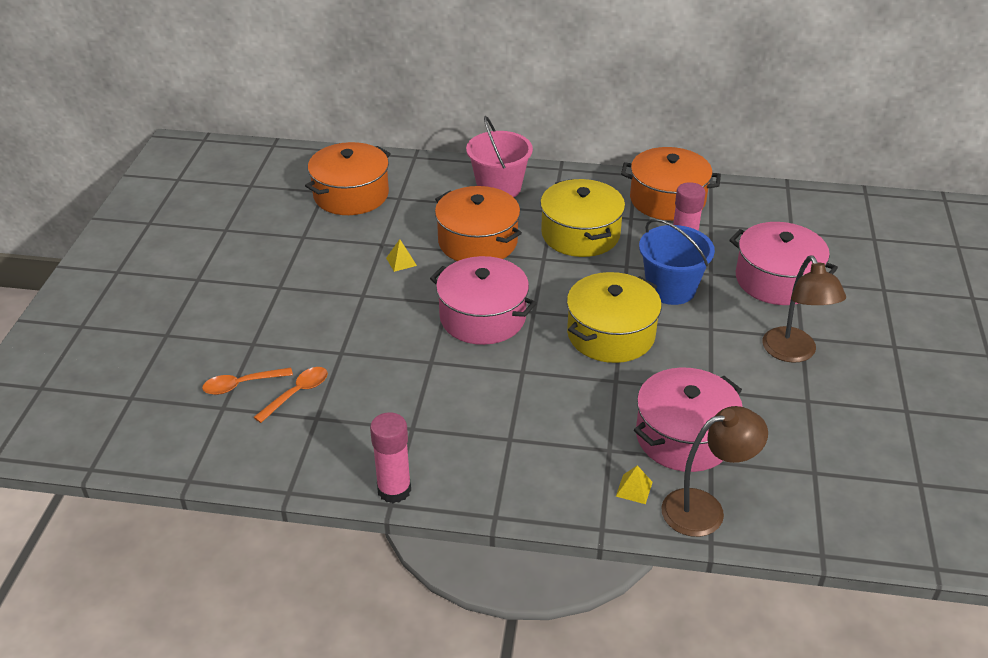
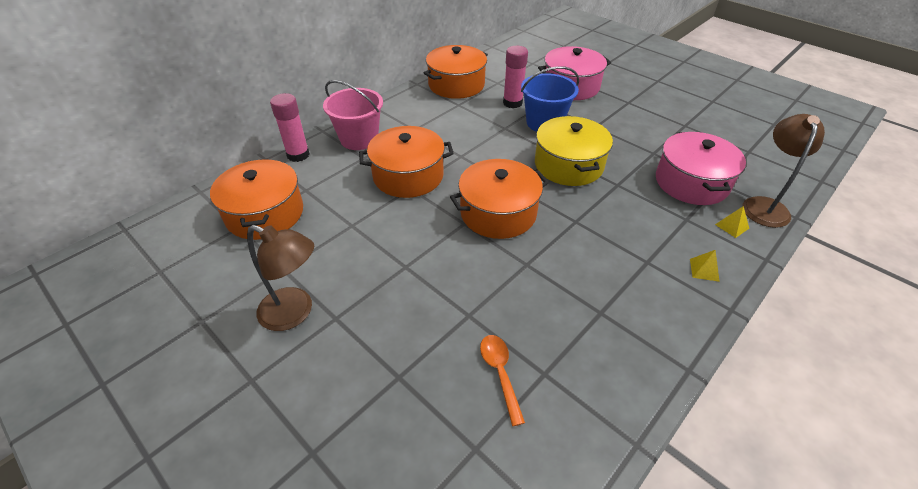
camera: 55 degrees left, 5 degrees up
orange spoon [202,368,293,395] -> none
pink glue stick [370,412,411,503] -> pink glue stick moved to [270,93,310,162]
yellow pyramid [386,239,417,272] -> yellow pyramid moved to [690,250,720,282]
pink pot [430,256,537,345] -> orange pot [450,159,549,239]
yellow pot [540,179,625,257] -> none
brown lamp [762,256,846,363] -> brown lamp moved to [247,225,314,331]

